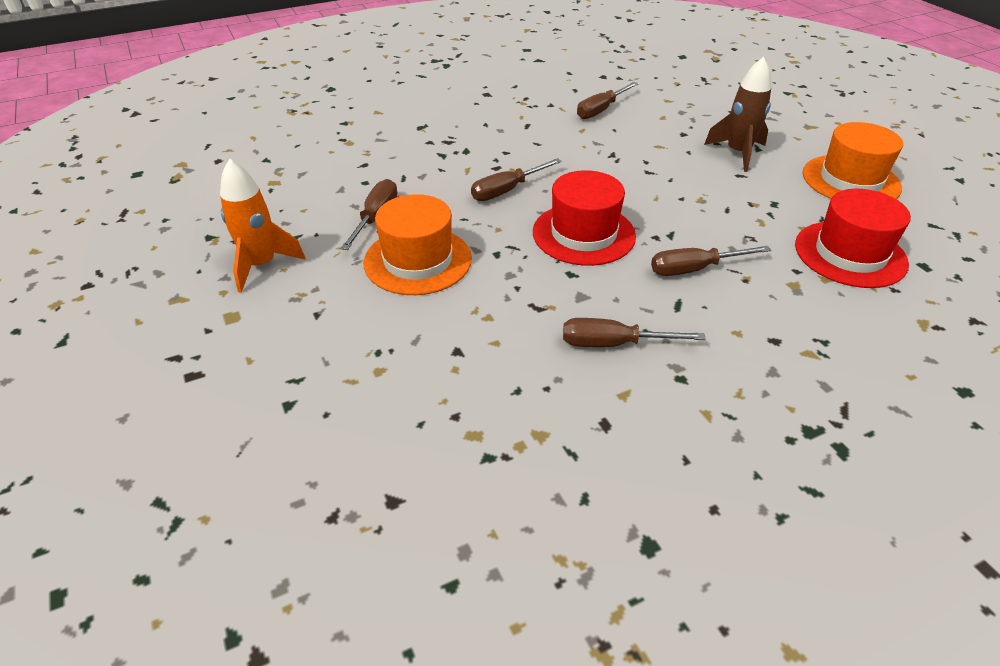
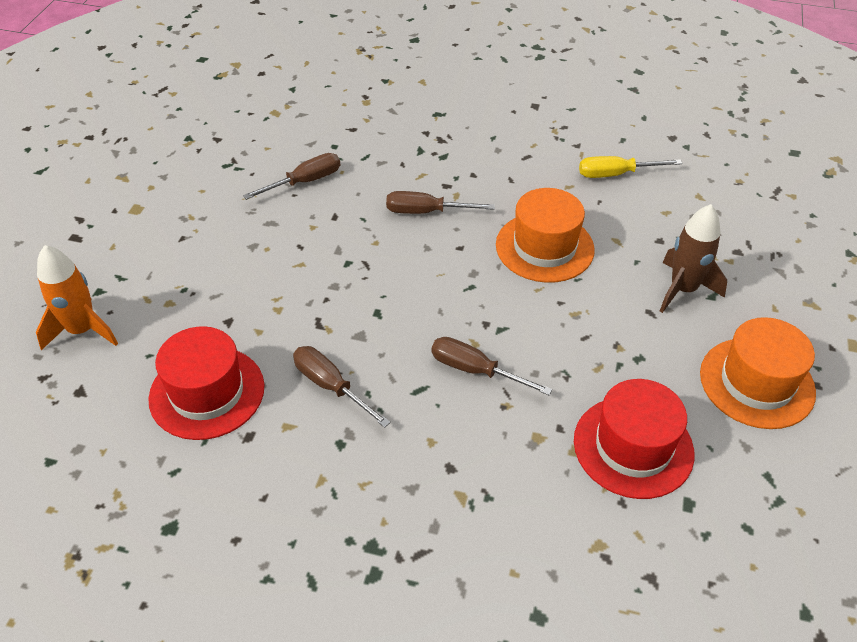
camera: 40 degrees right, 5 degrees up
orange rocket [220,159,306,293] -> orange rocket moved to [36,245,118,350]
orange hat [364,194,472,295] -> orange hat moved to [496,188,595,283]
red hat [533,170,636,266] -> red hat moved to [148,326,264,440]
brown screwdriver [577,82,638,119] -> yellow screwdriver [579,156,682,178]

